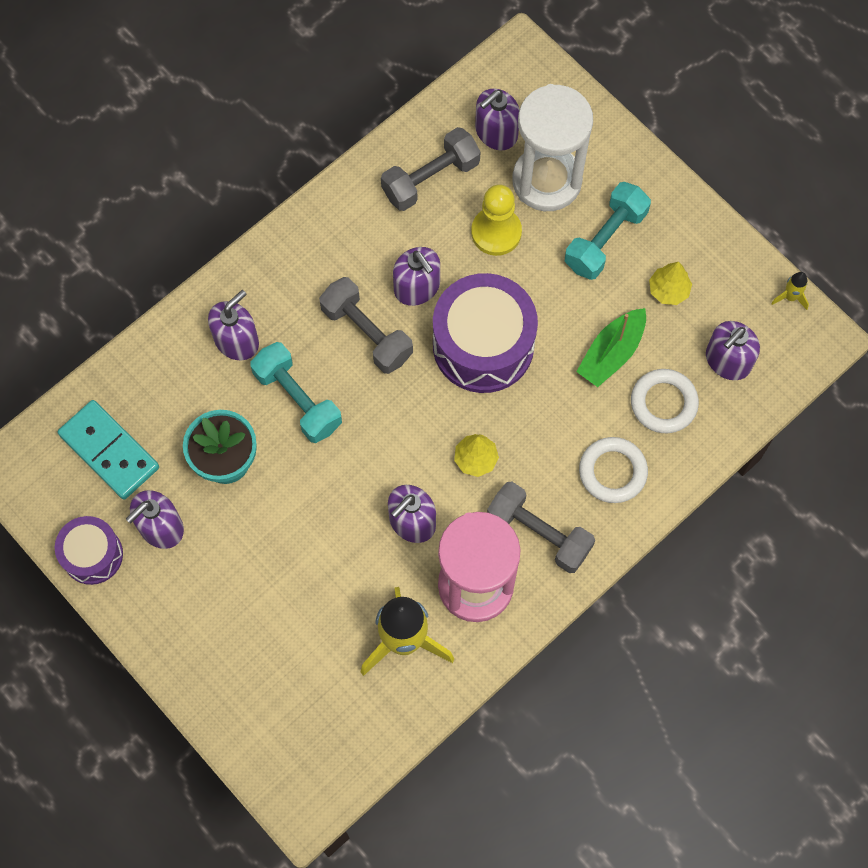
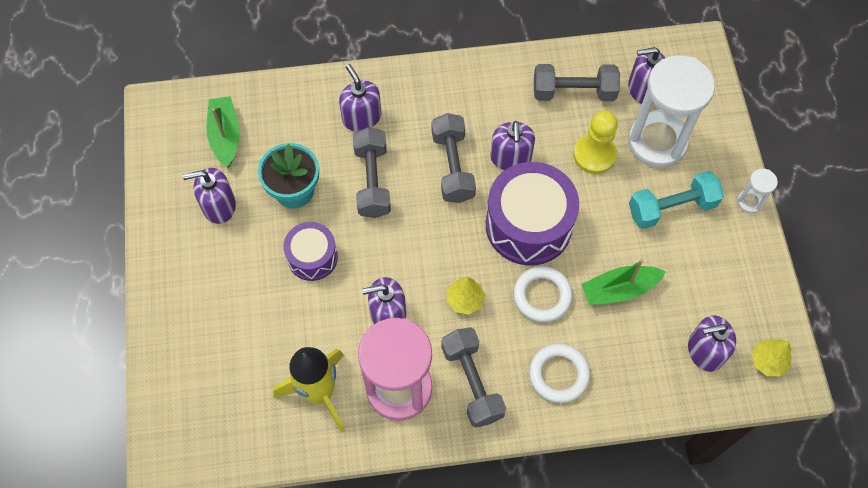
camera: 35 degrees right, 5 degrees down
purple drum [55,516,123,585] -> purple drum moved to [283,222,338,281]
turquoise domino [58,400,159,500] -> green boat [206,96,240,167]
purple soap dispenser [208,290,259,360] -> purple soap dispenser turned 105 degrees counterclockwise [339,64,381,132]
turquoise dumbbell [250,342,342,443] -> grey dumbbell [353,127,391,218]
white ring [631,369,699,433] -> white ring moved to [513,266,573,322]
yellow tree [649,262,692,305] -> yellow tree moved to [751,339,792,376]
yellow rocket [771,272,809,310] -> none
none -> white hourglass [737,169,778,214]

